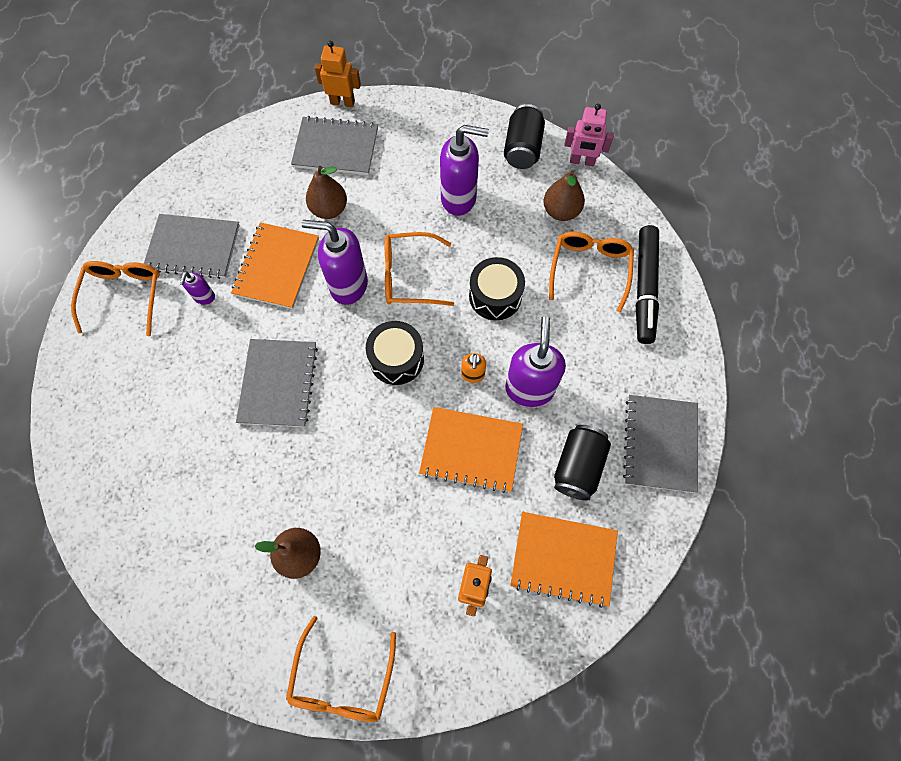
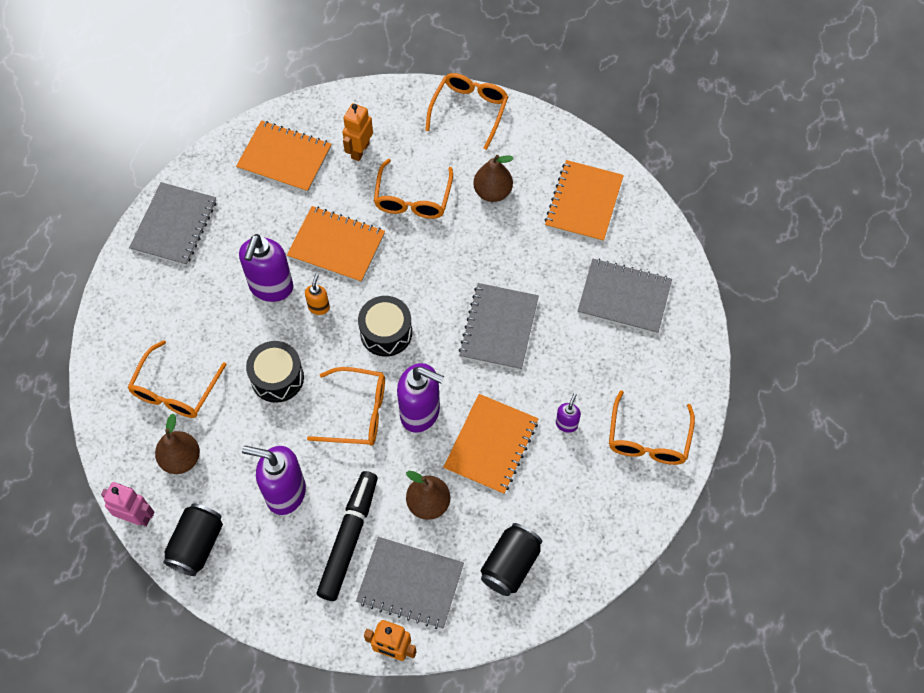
camera: 170 degrees left, 5 degrees down
grey notebook [144,214,240,279] -> grey notebook moved to [578,259,672,334]
black can [554,425,611,501] -> black can moved to [481,523,542,596]
black marker [636,225,659,344] -> black marker moved to [317,471,378,601]
none -> orange glasses [374,159,453,219]
none -> orange notebook [545,160,624,242]

